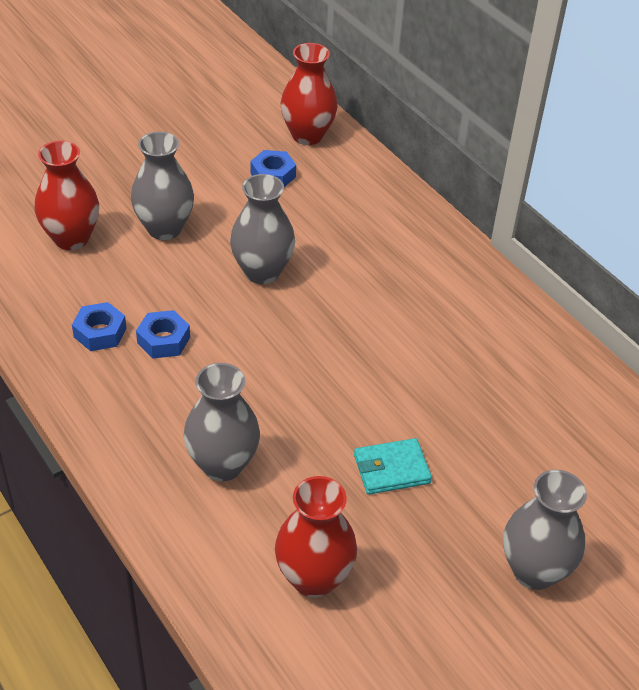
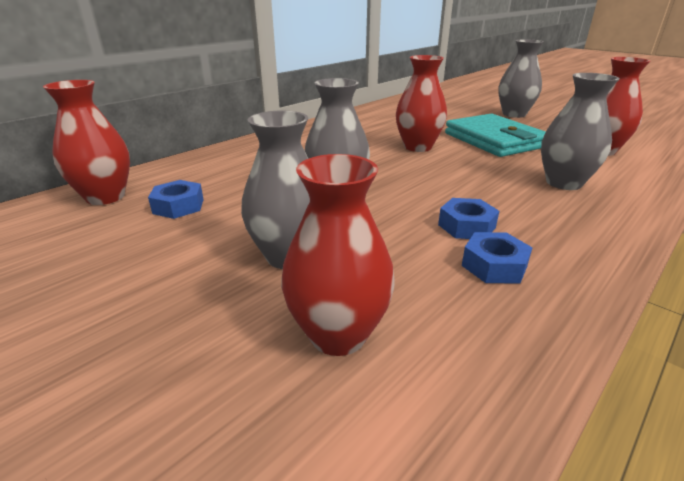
camera: 100 degrees left, 15 degrees down
turquoise wallet [354,438,432,494] -> turquoise wallet [445,114,546,157], size x1.91
none -> red vase [396,55,447,152]

